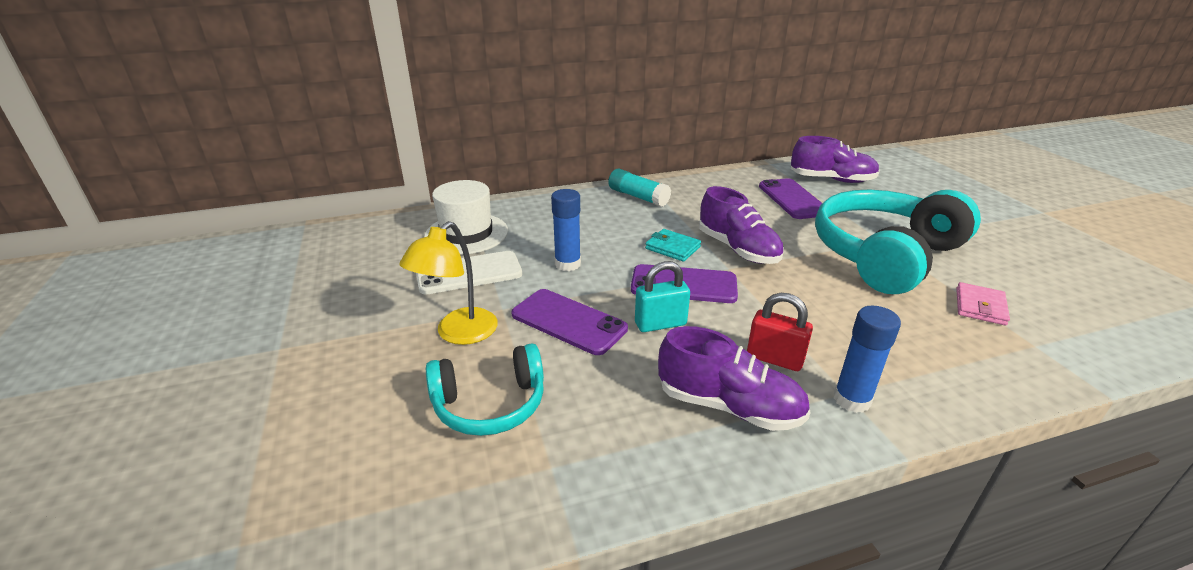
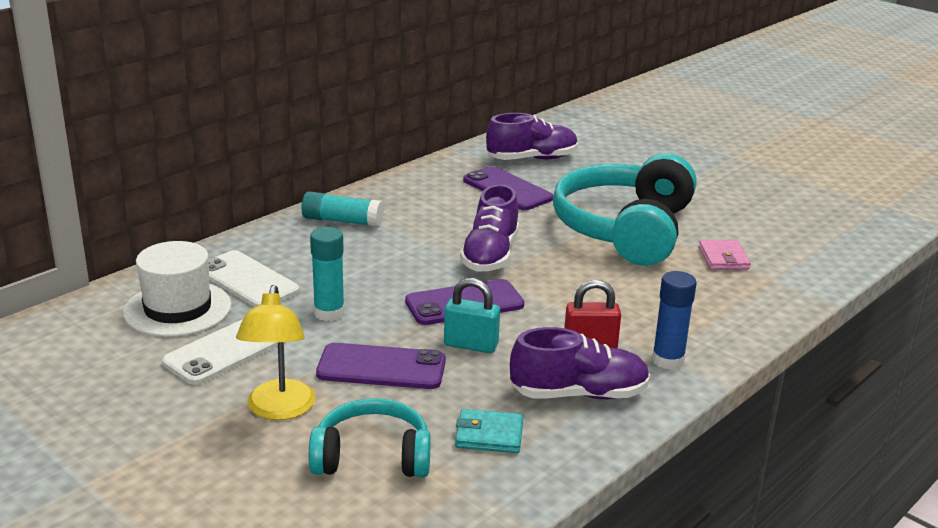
camera: 30 degrees left, 5 degrees down
turquoise headphones [426,343,544,436] -> turquoise headphones turned 135 degrees counterclockwise [309,398,431,478]
blue glue stick [551,189,581,271] -> turquoise glue stick [310,227,345,321]
turquoise padlock [635,261,690,332] -> turquoise padlock turned 60 degrees clockwise [444,278,500,353]
turquoise wallet [645,229,701,262] -> turquoise wallet moved to [455,409,523,453]
purple shoe [699,186,784,264] -> purple shoe turned 75 degrees clockwise [460,184,519,272]
none -> white phone [209,250,300,307]

